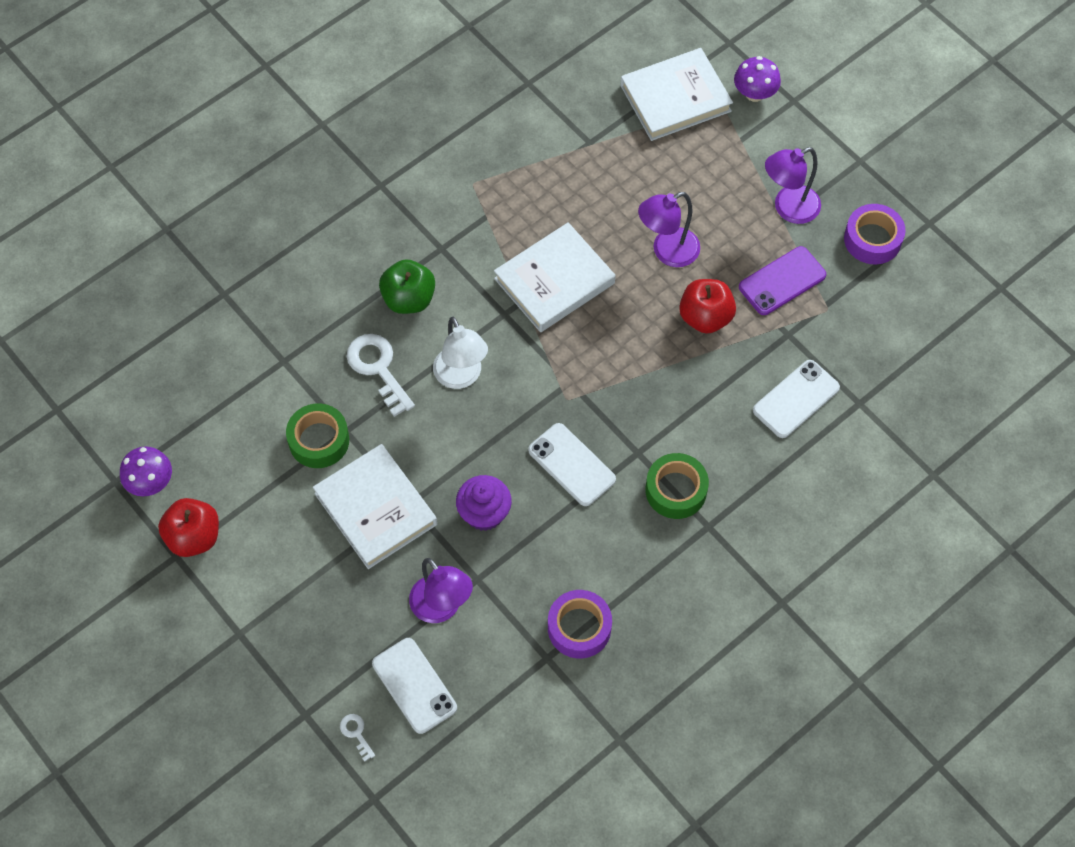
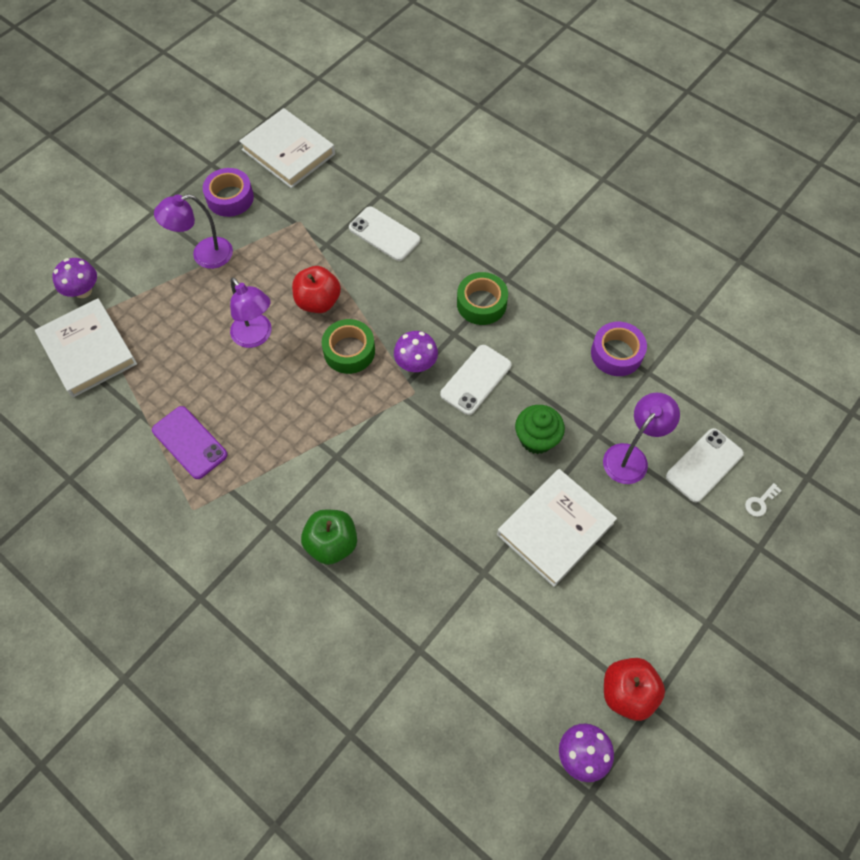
camera: 100 degrees left, 0 degrees up
green tape [286,403,349,468] -> green tape moved to [322,319,375,374]
white key [346,334,415,417] -> none
white lamp [433,317,488,389] -> none
purple cupcake [456,475,512,531] -> green cupcake [515,405,565,454]
white book [494,222,615,332] -> white book moved to [239,108,335,188]
purple phone [739,246,826,315] -> purple phone moved to [152,406,228,479]
purple lamp [765,147,821,224] -> purple lamp turned 105 degrees clockwise [154,194,233,269]
none -> purple mushroom [394,331,438,372]

